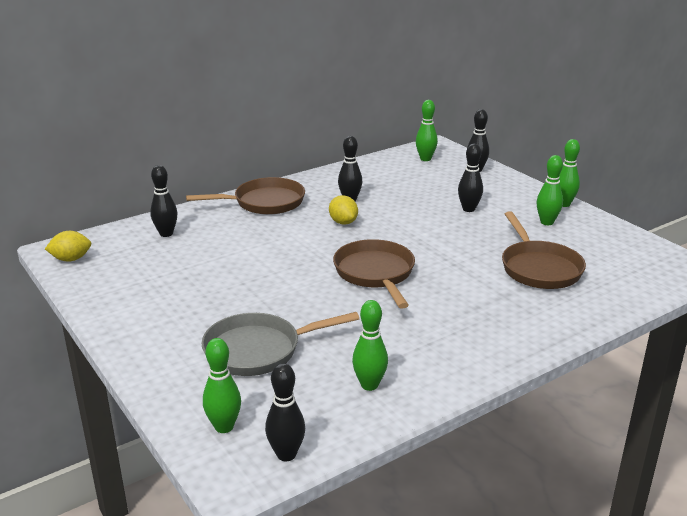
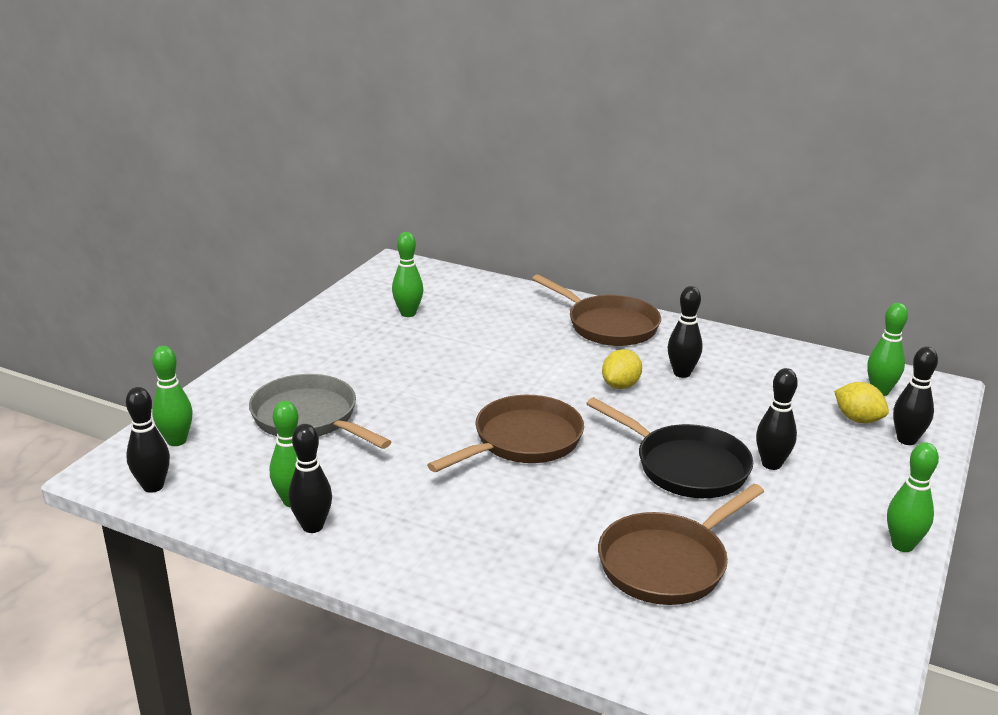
camera: 60 degrees right, 0 degrees up
yellow lemon [45,231,91,262] -> yellow lemon moved to [834,382,889,423]
black bowling pin [150,165,178,237] -> black bowling pin moved to [288,424,332,533]
green bowling pin [537,155,563,225] -> green bowling pin moved to [392,232,423,317]
none -> black pan [586,397,753,498]

